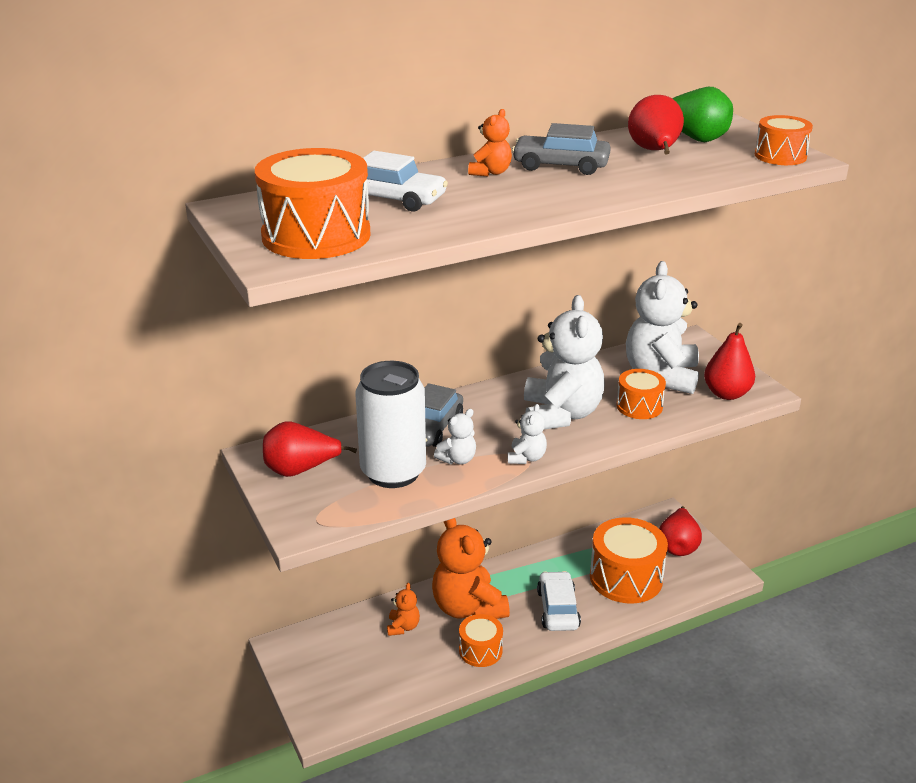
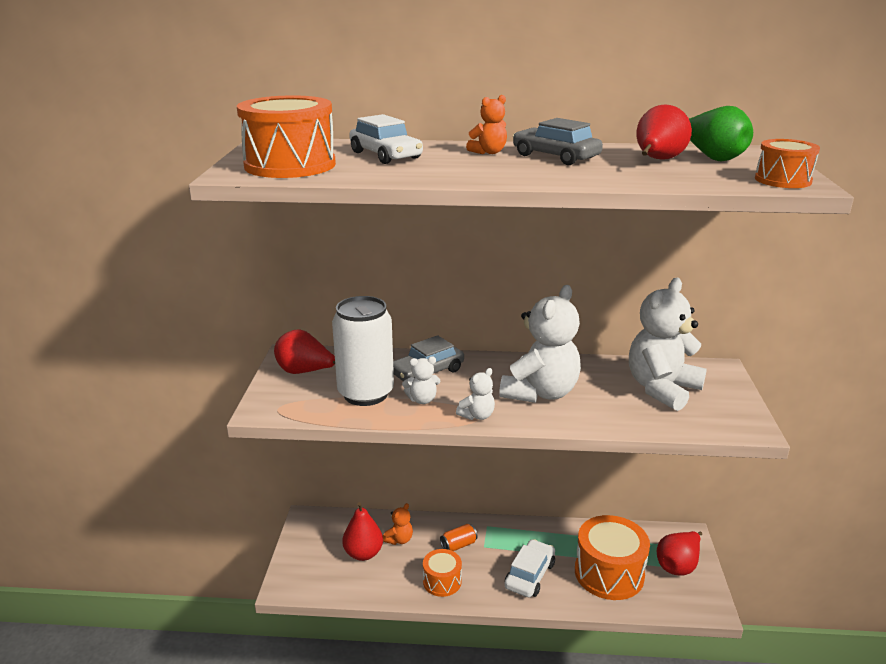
camera: 30 degrees right, 5 degrees down
orange teddy bear [432,518,510,619] -> orange can [440,524,478,551]
orange drum [616,369,666,419] -> none
red pear [704,323,755,400] -> red pear moved to [342,502,383,561]

